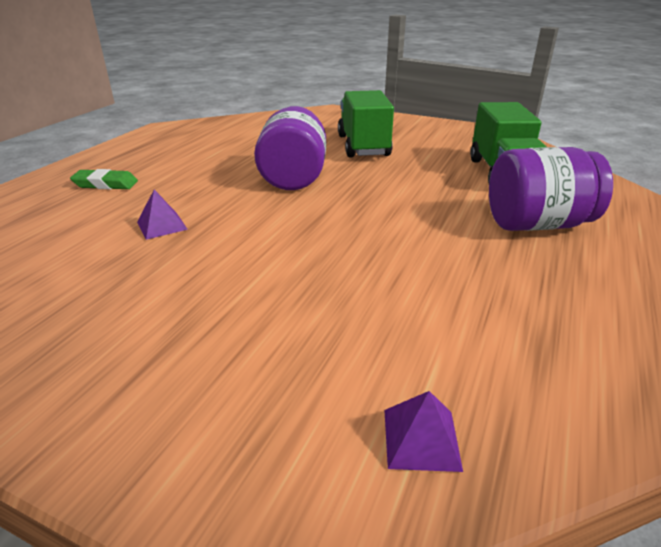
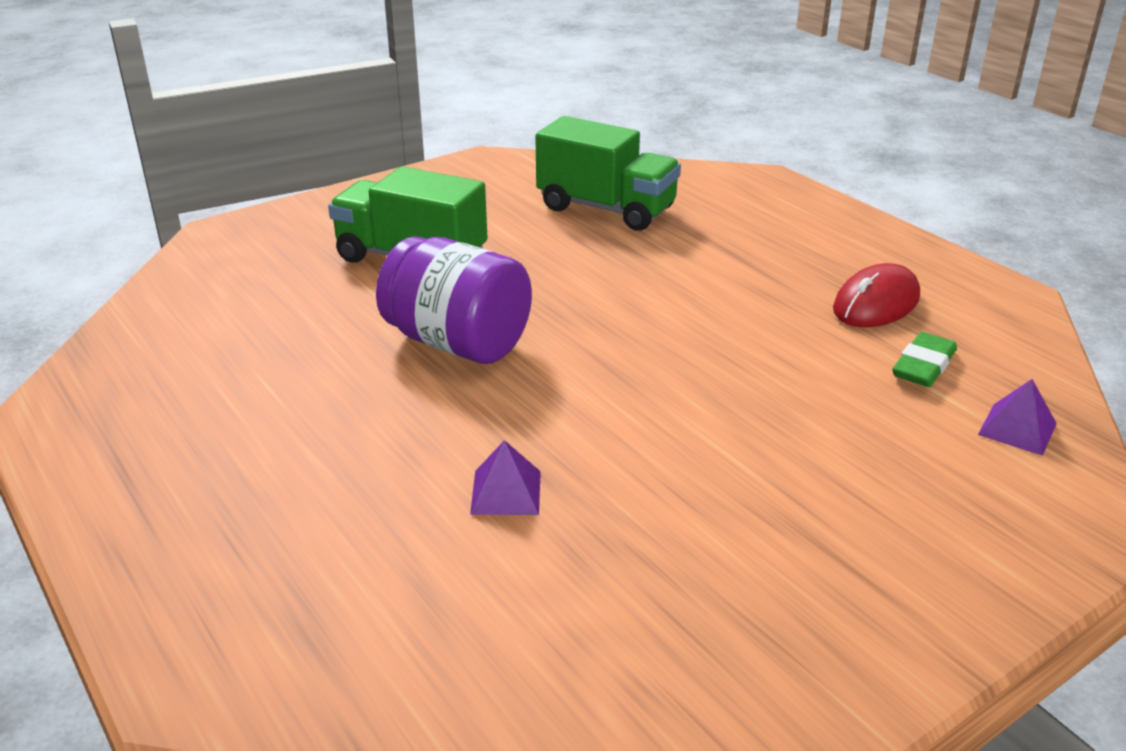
camera: 60 degrees left, 0 degrees up
green eraser [70,169,138,189] -> green eraser moved to [892,332,957,387]
purple jar [489,147,613,231] -> none
none -> red mouse [833,263,920,327]

